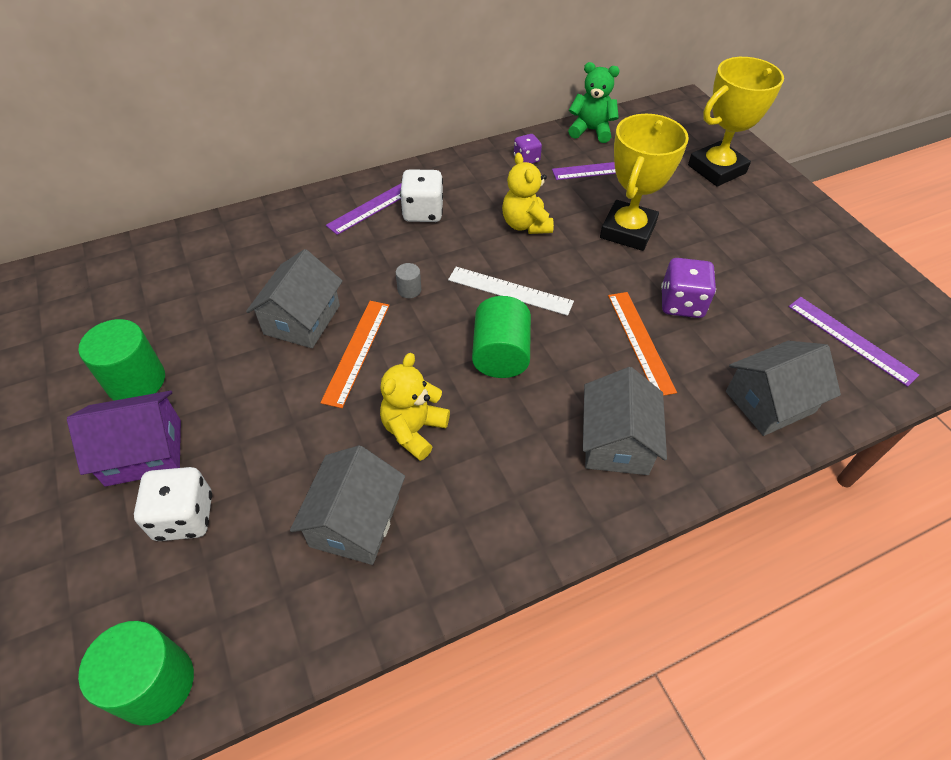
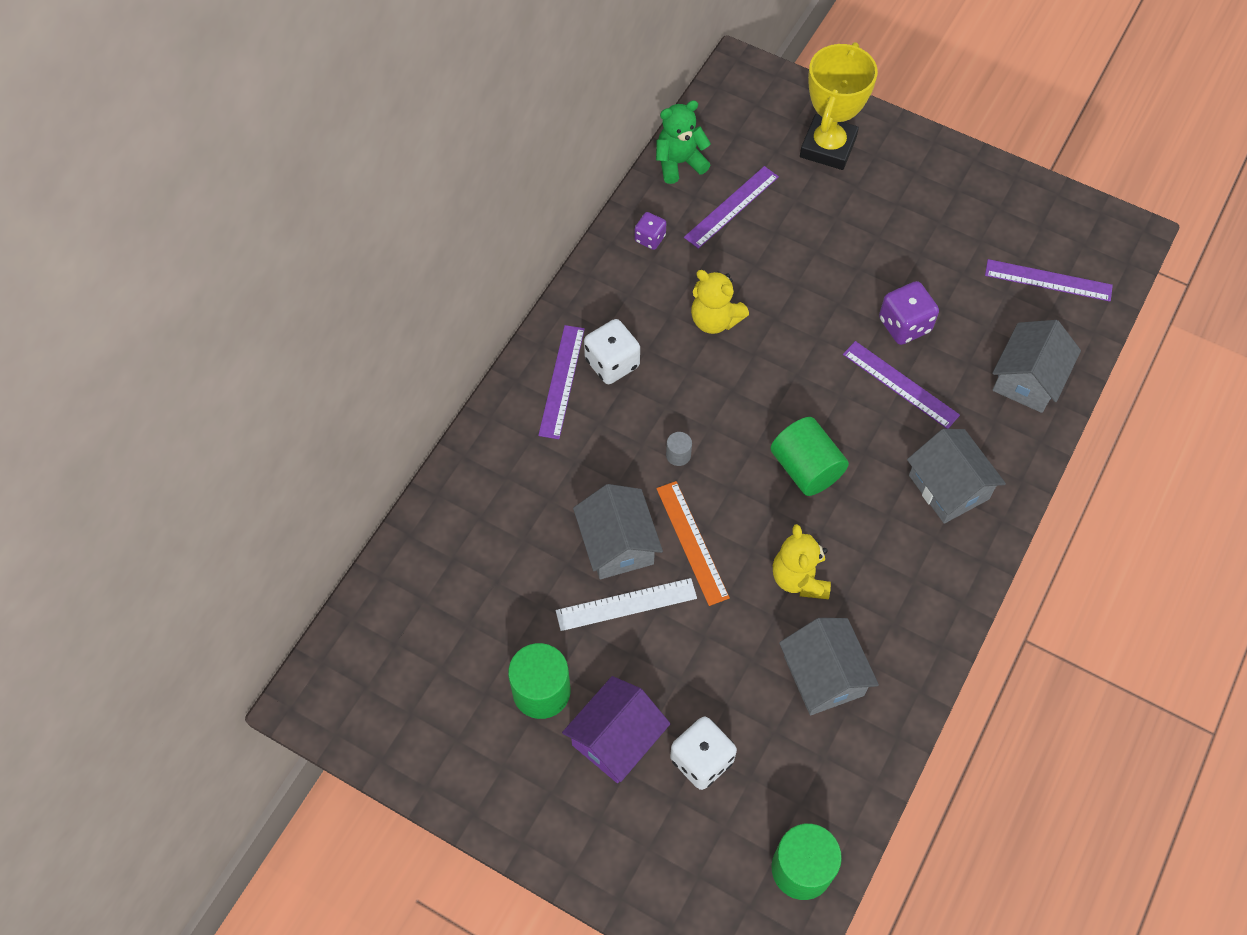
camera: 35 degrees left, 10 degrees up
white ruler [448,267,574,316] -> white ruler moved to [556,578,697,631]
yellow trophy [600,114,689,251] -> none
orange ruler [608,292,677,396] -> purple ruler [843,341,960,429]

